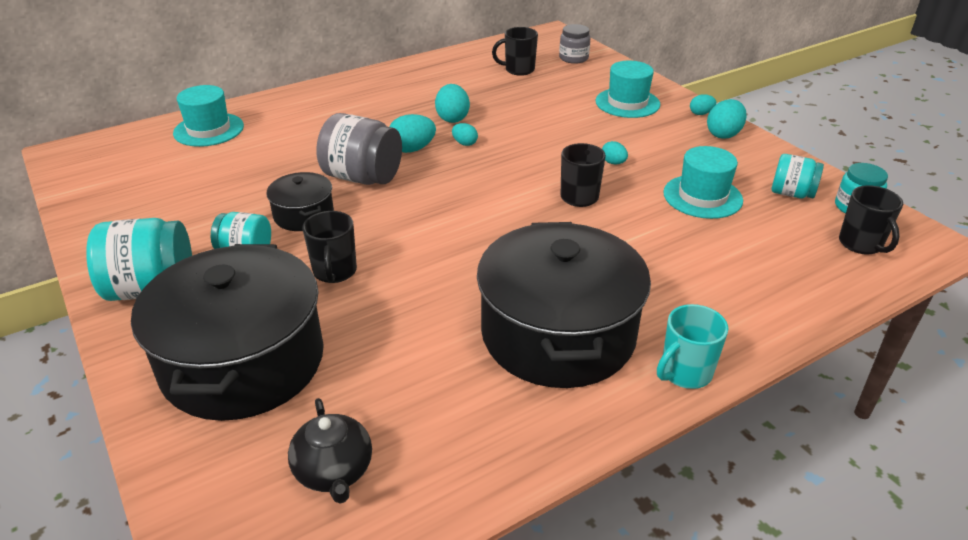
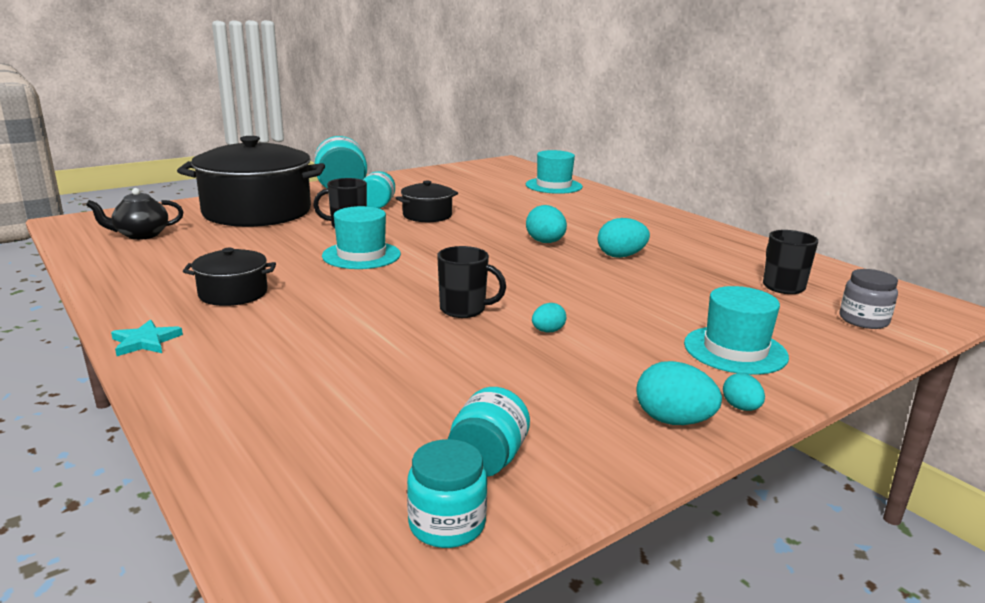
camera: 85 degrees right, 15 degrees down
grey jar [316,113,402,185] -> none
turquoise egg [452,123,478,146] -> none
black pot [477,222,651,388] -> black pot [183,248,276,306], size x0.47
turquoise mug [657,304,729,389] -> turquoise star [111,319,183,356]
turquoise hat [663,146,743,219] -> turquoise hat moved to [322,206,401,269]
black mug [839,185,903,255] -> none

